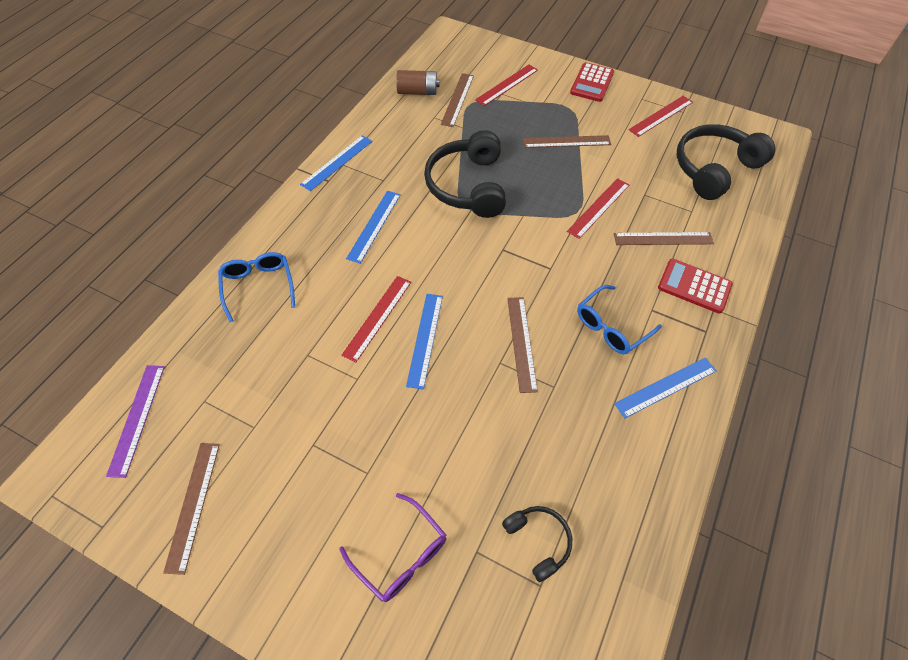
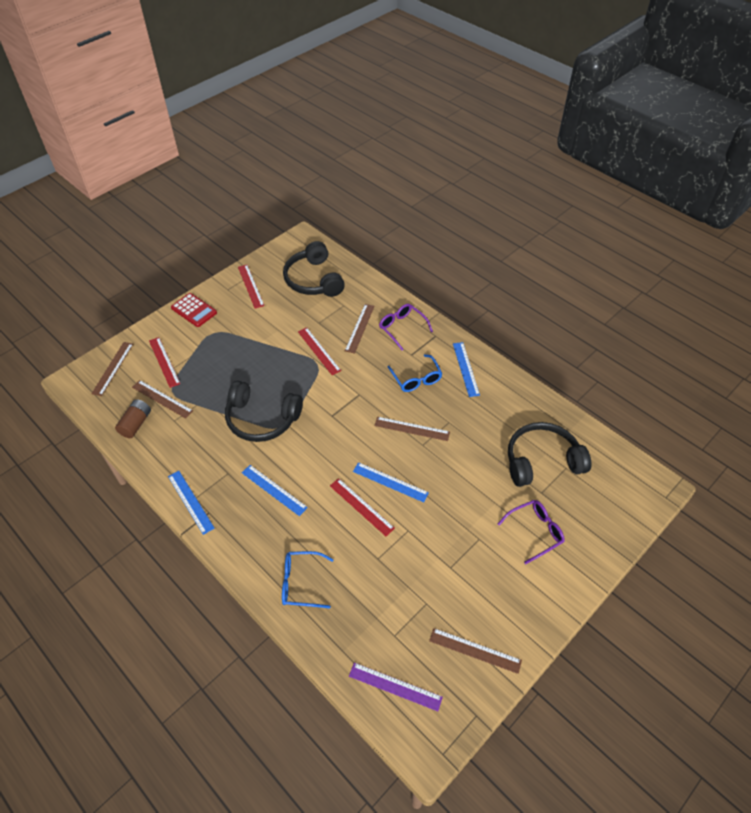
camera: 70 degrees left, 5 degrees down
black headphones [502,506,572,582] -> black headphones [508,422,592,487], size x1.96
brown ruler [523,135,611,148] -> brown ruler moved to [91,342,133,396]
red calculator [658,259,733,314] -> purple glasses [379,304,433,351]

